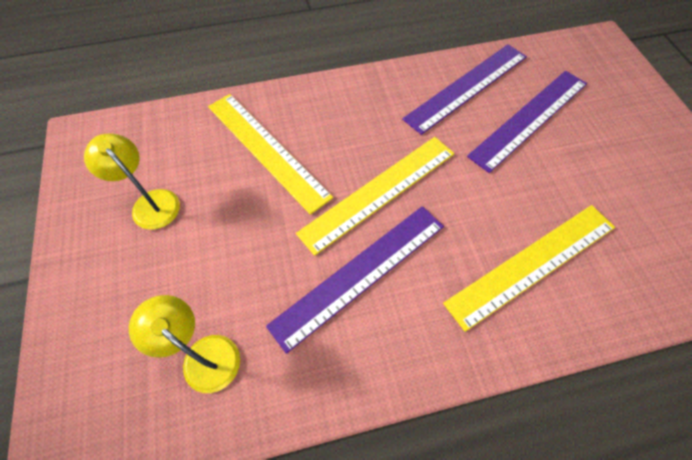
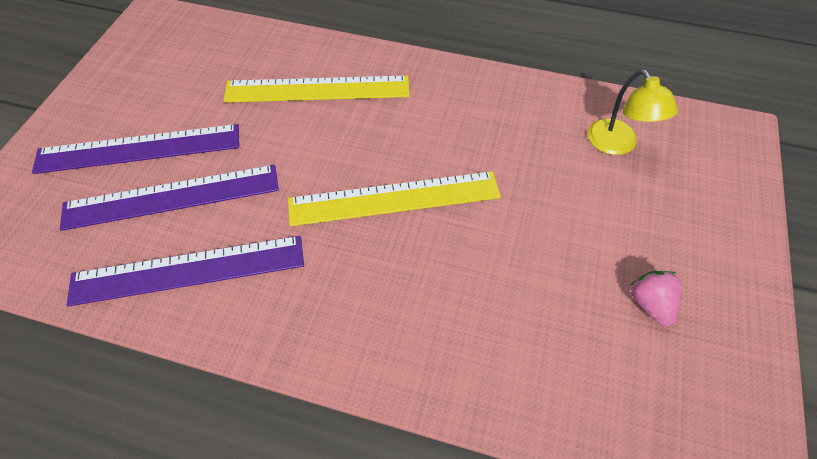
camera: 150 degrees left, 5 degrees down
yellow lamp [84,134,180,230] -> pink strawberry [630,271,682,327]
yellow ruler [208,94,333,215] -> none
purple ruler [266,206,444,354] -> purple ruler moved to [32,124,239,174]

